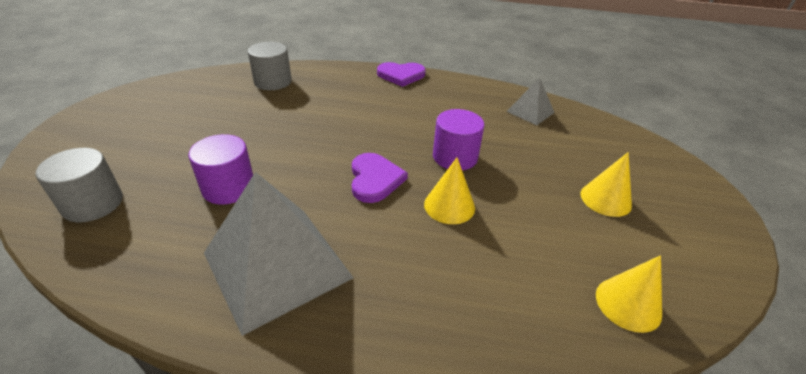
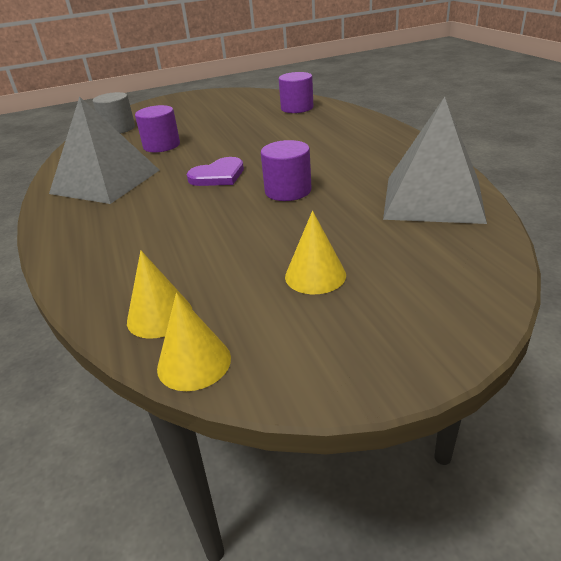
camera: 65 degrees right, 5 degrees down
grey cylinder [248,42,292,90] -> purple cylinder [279,72,313,113]
purple heart [377,62,426,87] -> none
yellow cone [424,158,475,224] -> yellow cone moved to [157,293,231,391]
grey pyramid [506,78,555,125] -> grey pyramid [383,97,487,224], size x2.03

